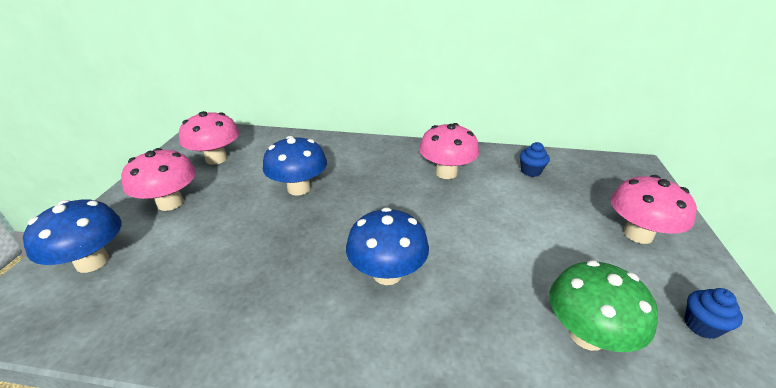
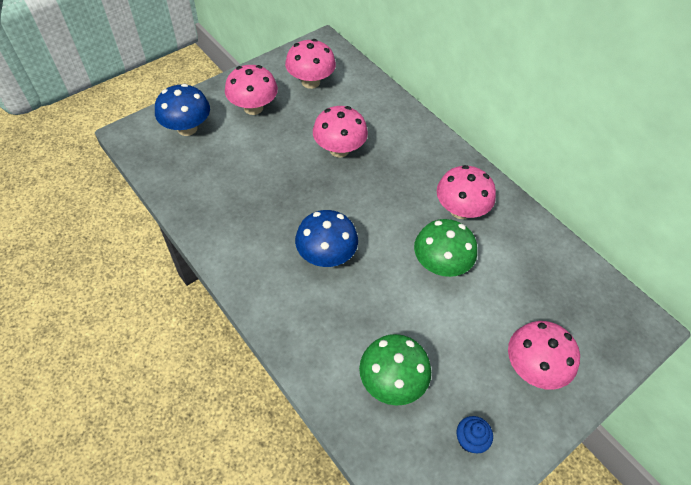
camera: 40 degrees right, 20 degrees up
blue mushroom [263,136,327,196] -> pink mushroom [313,106,368,157]
blue cupcake [520,142,550,177] -> none
none -> green mushroom [414,219,477,277]

